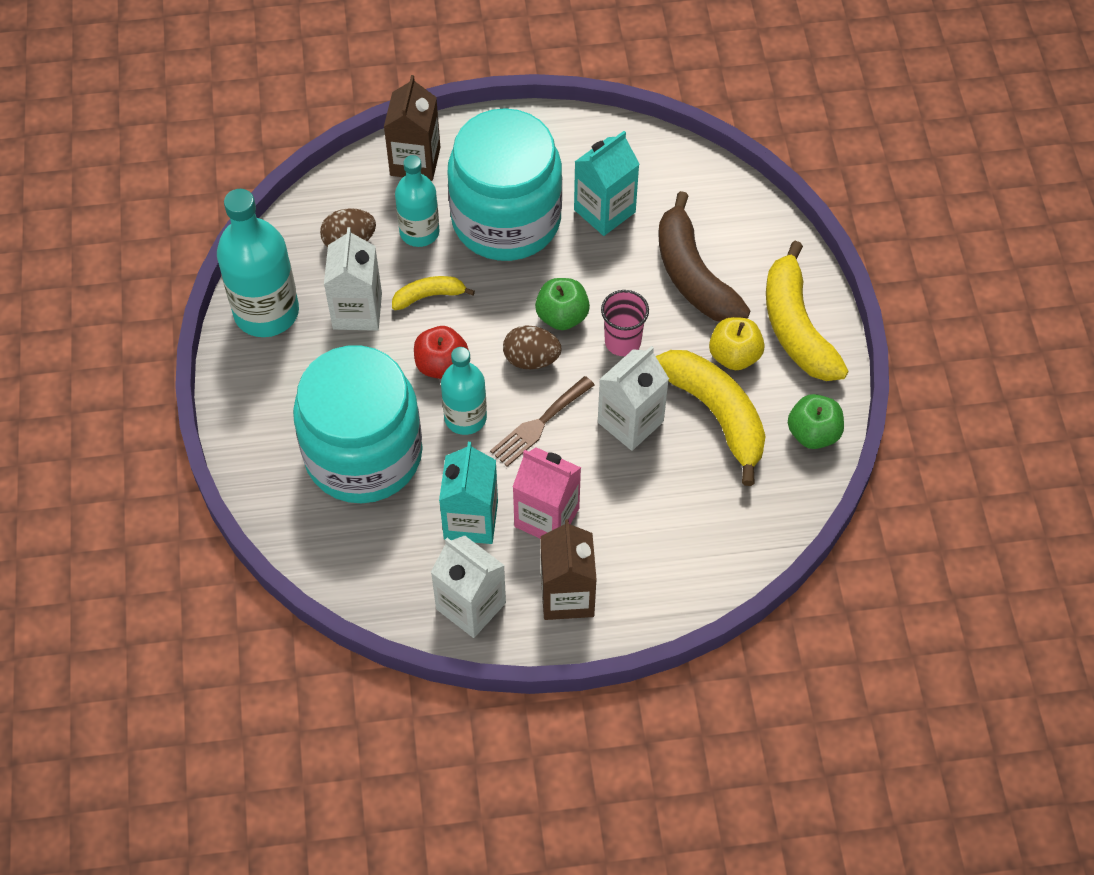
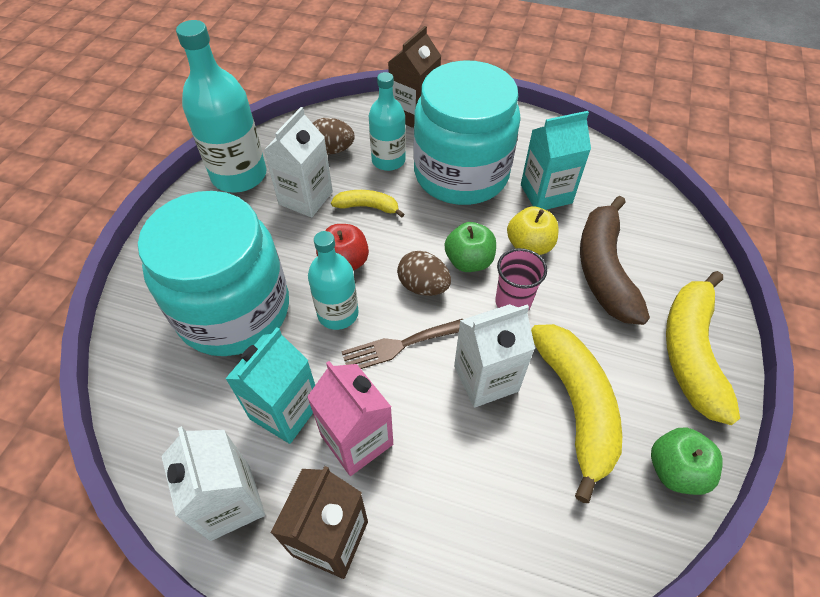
camera: 25 degrees right, 5 degrees down
yellow apple [709,317,765,370] -> yellow apple moved to [507,206,559,255]

